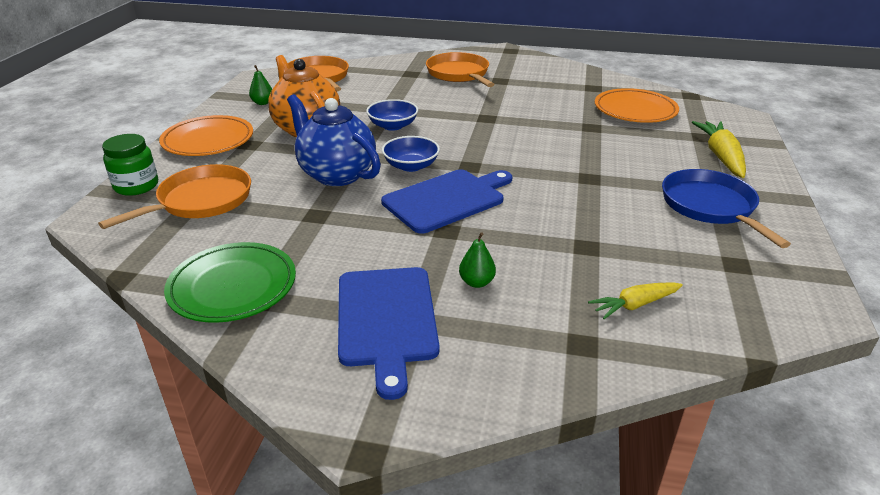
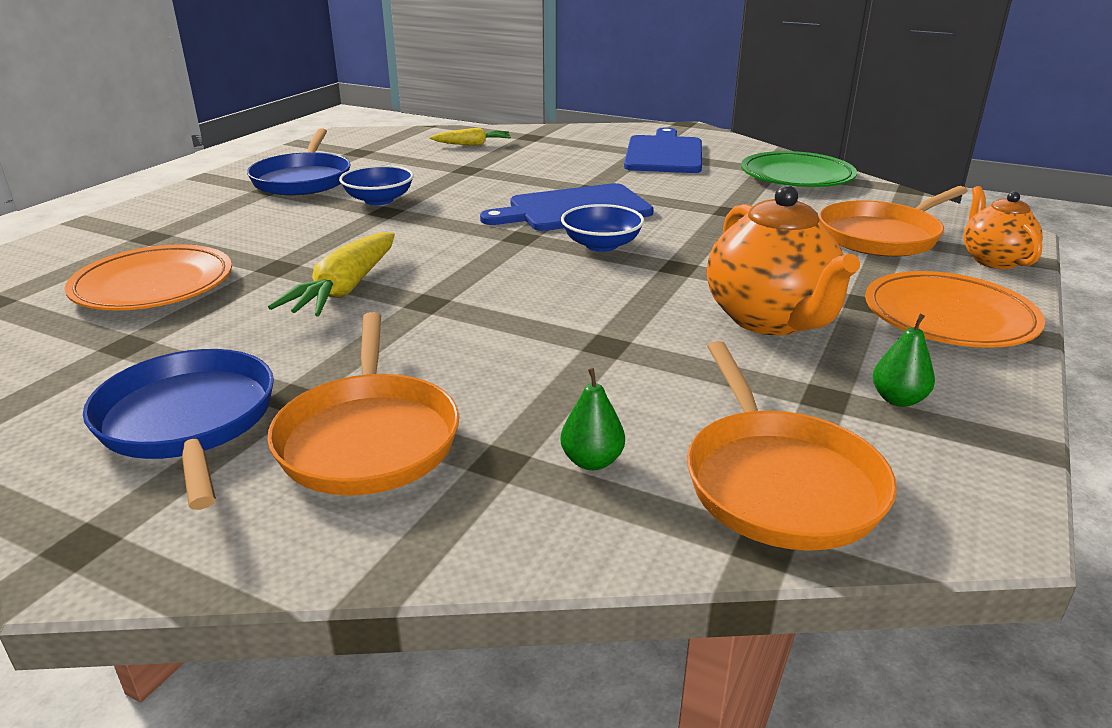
camera: 165 degrees left, 5 degrees down
green jar [102,134,158,196] -> orange teapot [963,186,1043,269]
blue teapot [287,94,381,186] -> none
blue bowl [366,99,418,131] -> blue bowl moved to [339,165,414,205]
green pear [459,232,496,288] -> green pear moved to [560,368,625,470]
yellow carrot [692,121,746,178] -> yellow carrot moved to [268,232,395,317]
none -> blue pan [83,349,274,510]

